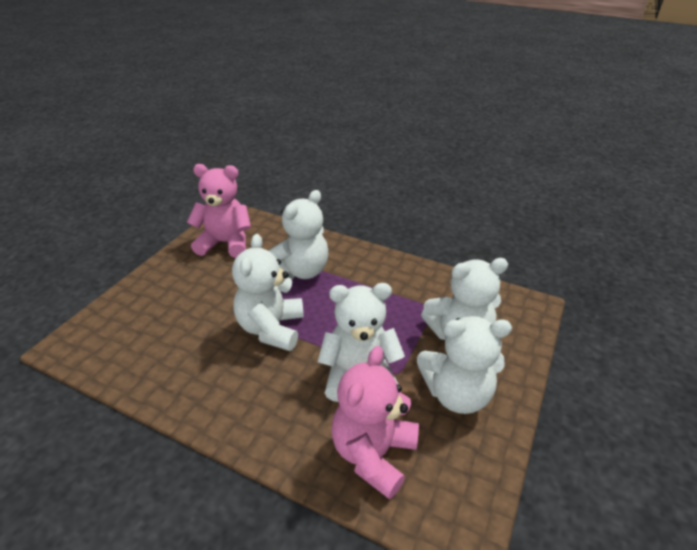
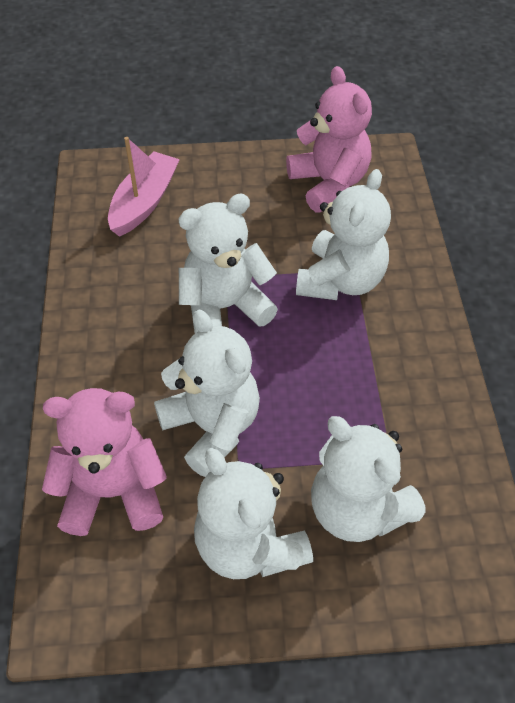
camera: 60 degrees right, 15 degrees up
white teddy bear [268,190,328,279] -> white teddy bear turned 75 degrees counterclockwise [296,169,391,300]
none -> pink boat [108,137,180,237]

